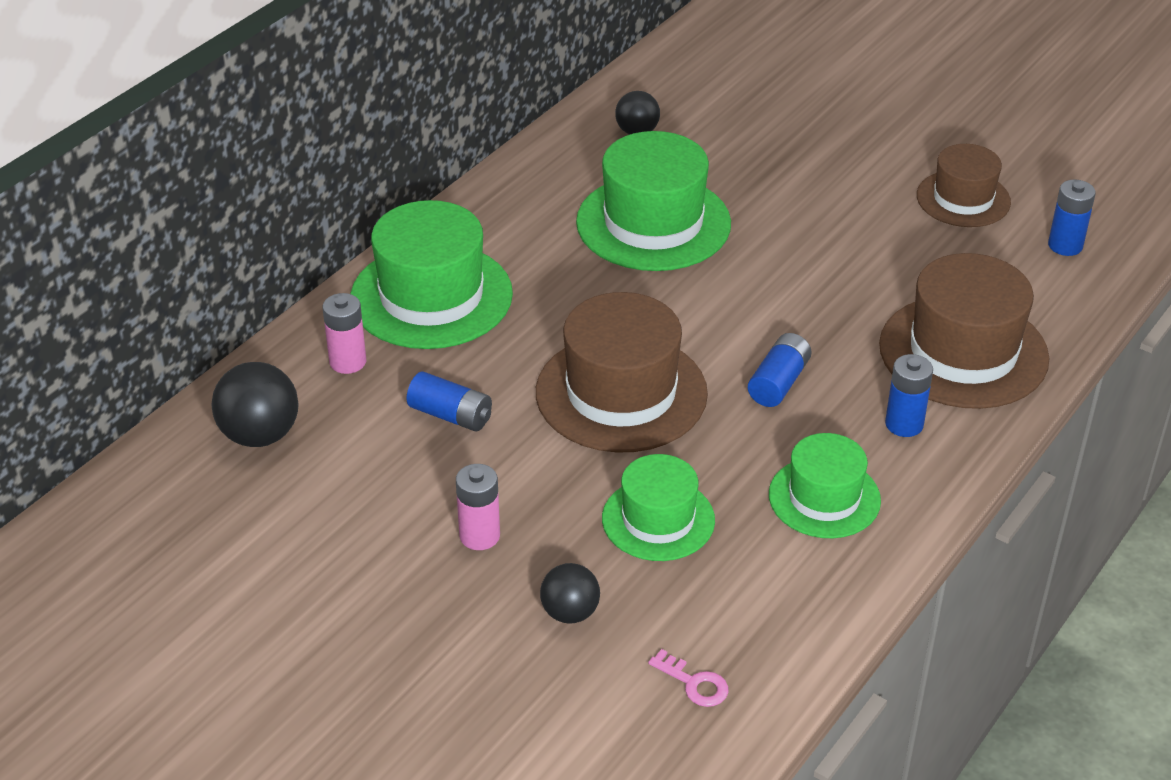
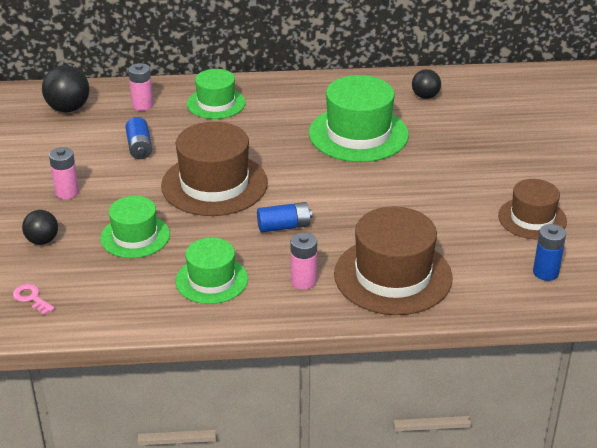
camera: 50 degrees right, 5 degrees down
green hat [350,200,513,349] -> green hat [187,69,246,119], size x0.61
pink key [648,649,728,707] -> pink key turned 135 degrees clockwise [13,284,55,315]
blue battery [885,354,933,437] -> pink battery [291,232,317,290]

